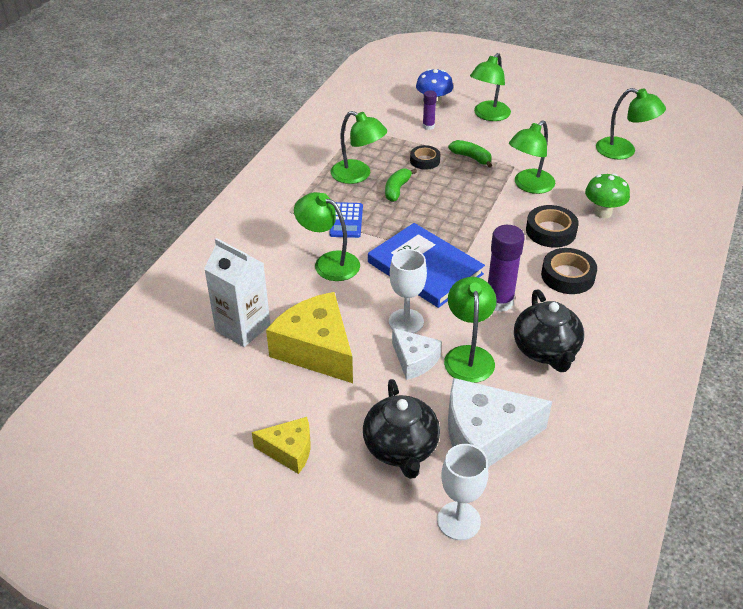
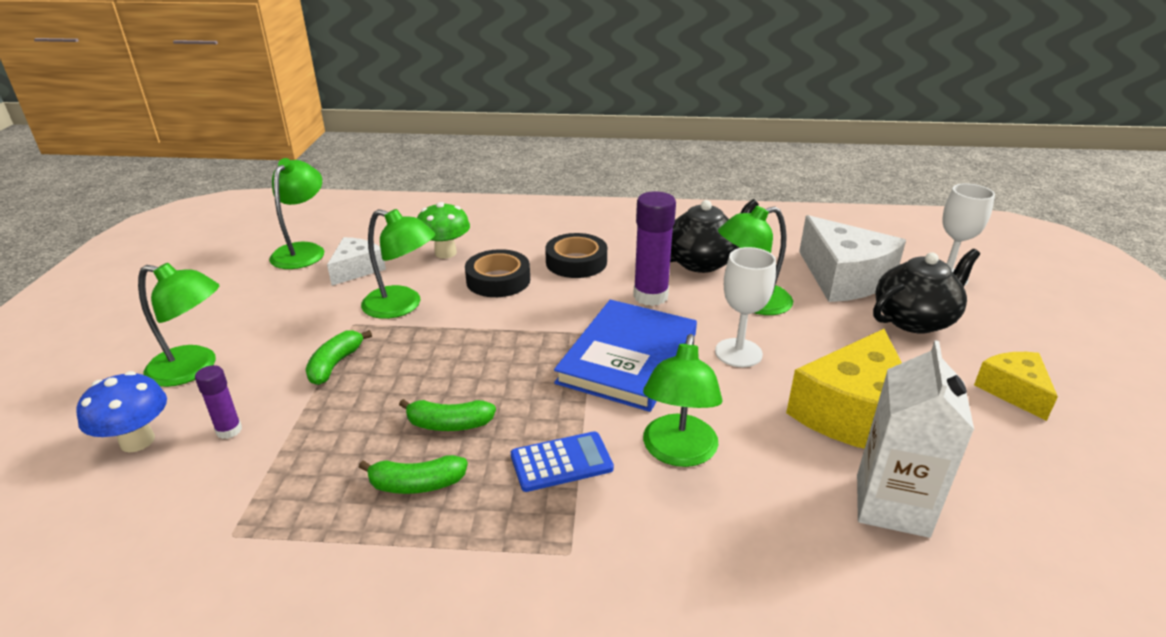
camera: 110 degrees left, 10 degrees down
green lamp [331,111,387,184] -> green banana [359,455,468,494]
white cheese [392,328,442,380] -> white cheese moved to [327,237,386,286]
black tape [410,145,440,170] -> none

